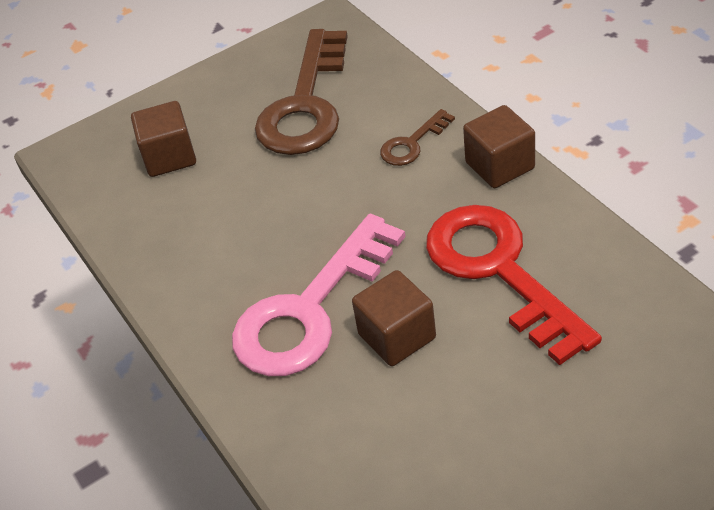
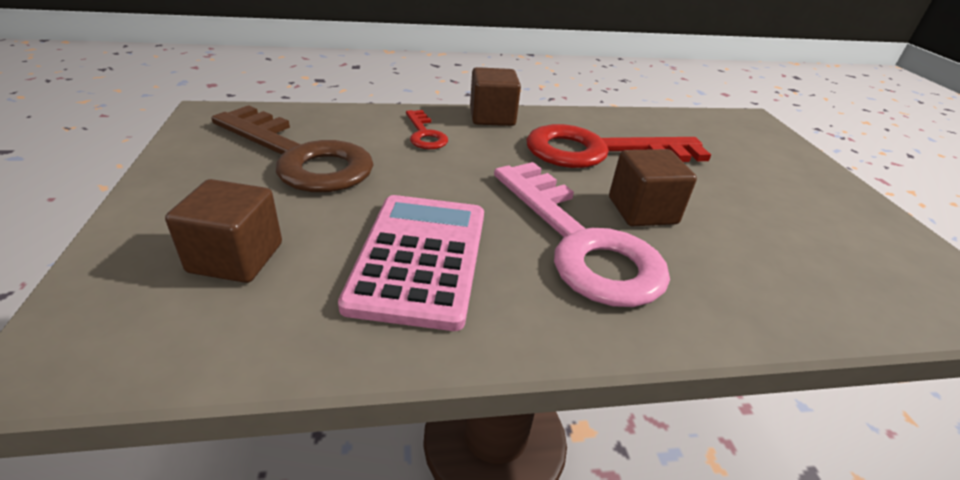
camera: 75 degrees left, 10 degrees down
brown key [380,109,455,166] -> red key [406,110,448,149]
none -> pink calculator [338,195,484,331]

